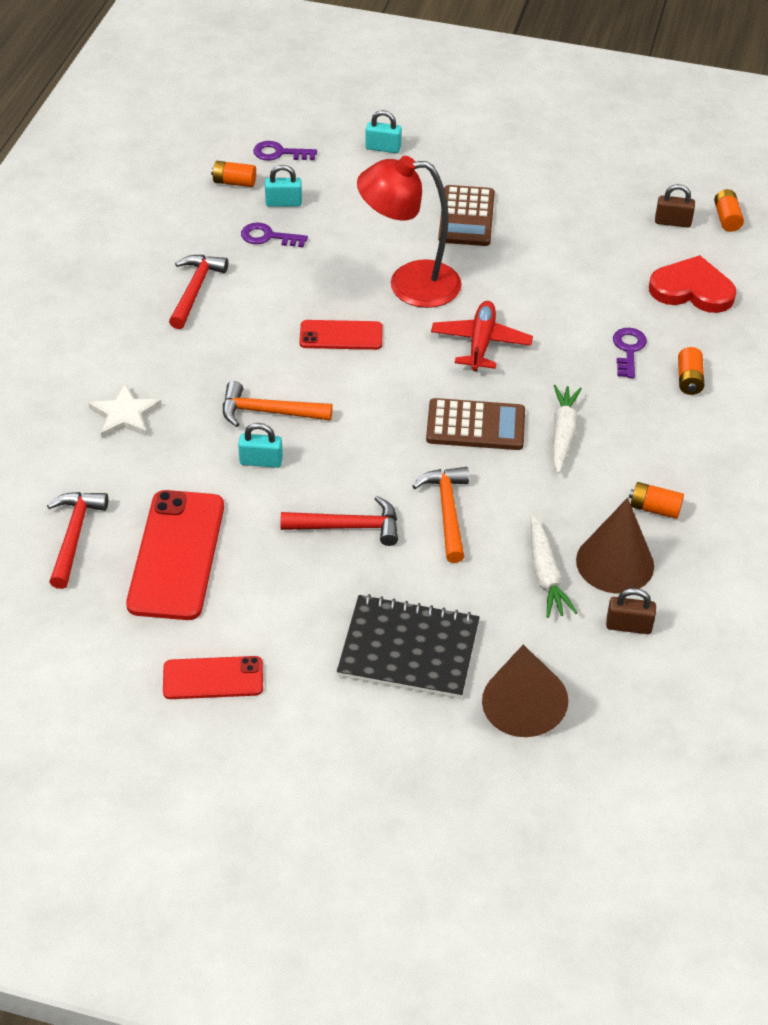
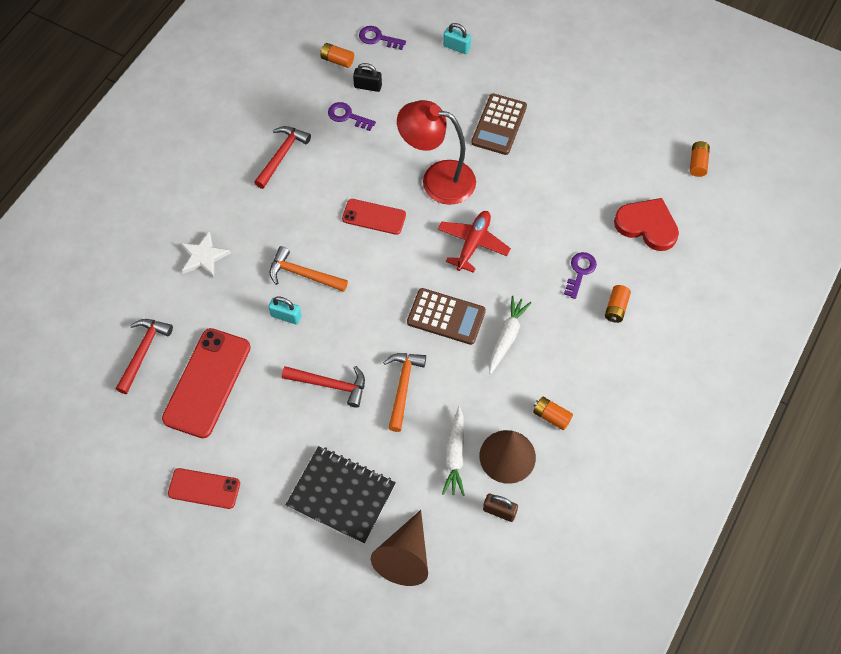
camera: 15 degrees right, 15 degrees up
turquoise padlock [265,165,302,207] -> black padlock [353,63,382,92]
brown padlock [655,184,695,228] -> none

